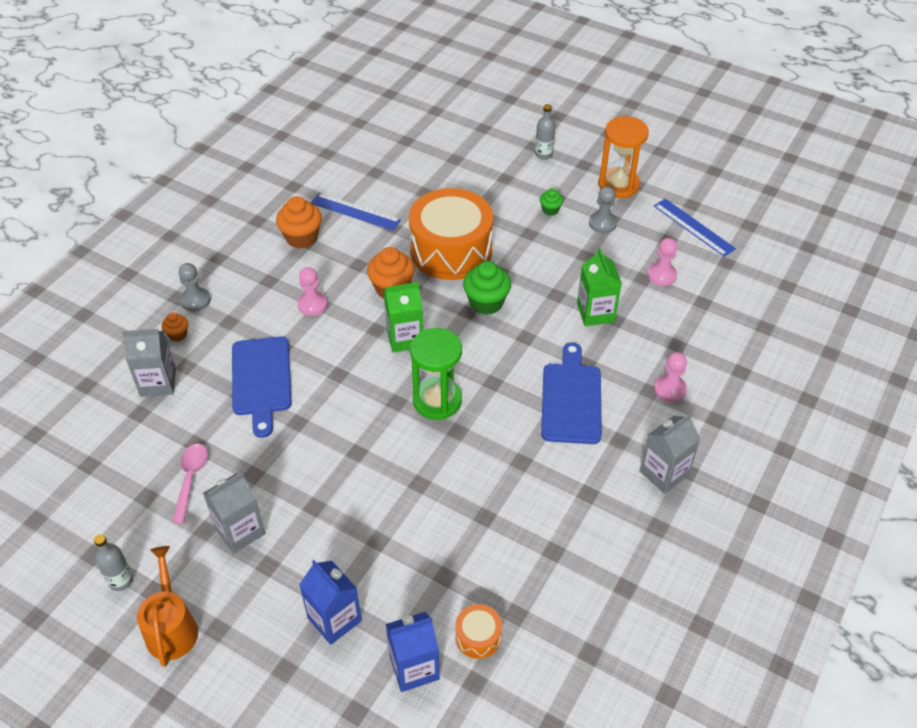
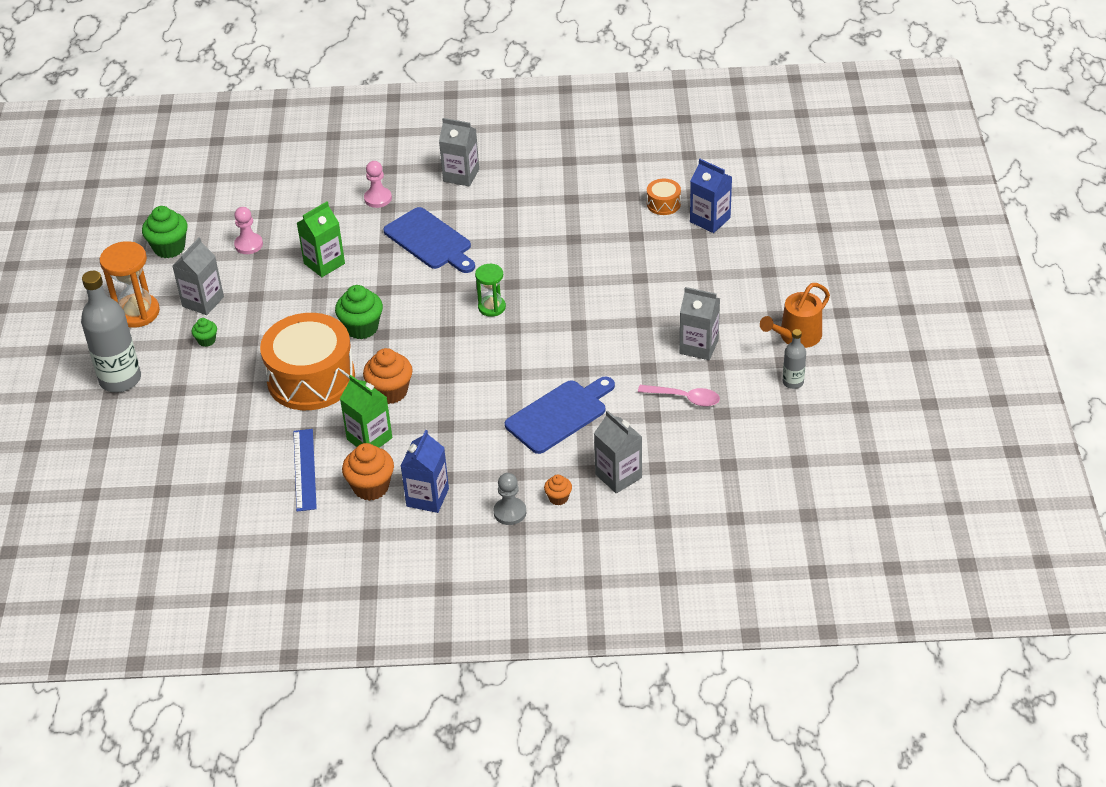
camera: 120 degrees left, 5 degrees down
pink spoon [172,444,208,524] -> pink spoon turned 135 degrees counterclockwise [638,385,720,407]
pink pawn [297,267,328,316] -> none
blue carton [299,560,362,645] -> blue carton moved to [401,430,449,513]
green carton [383,282,423,353] -> green carton moved to [340,375,392,448]
green hourglass [410,328,462,420] -> green hourglass [475,264,506,317], size x0.61
grey bottle [535,104,555,160] -> grey bottle [81,271,141,392], size x2.03
blue cutting board [541,342,602,444] -> blue cutting board turned 105 degrees counterclockwise [383,207,475,273]
grey pawn [589,186,617,233] -> grey carton [173,238,224,315]
blue ruler [654,199,736,257] -> green cupcake [142,206,188,258]

